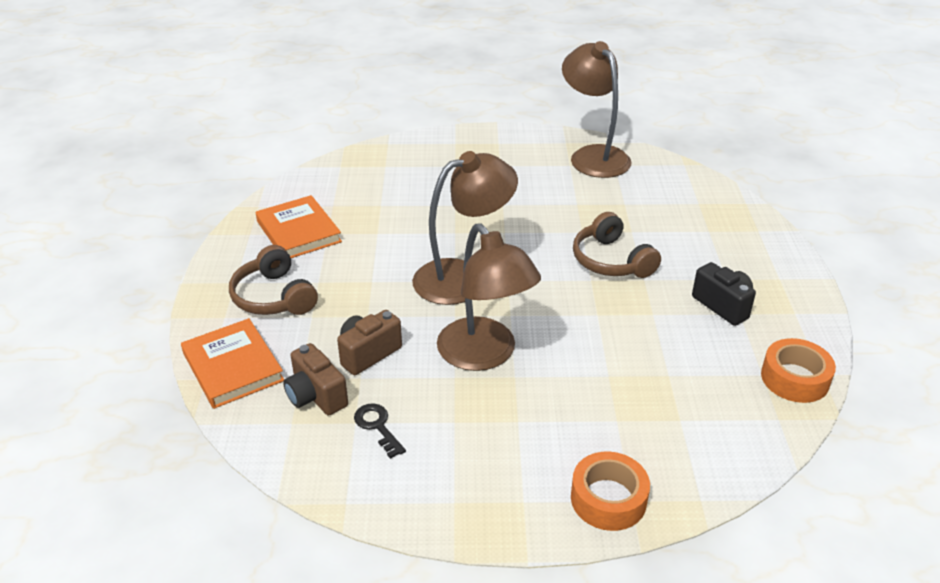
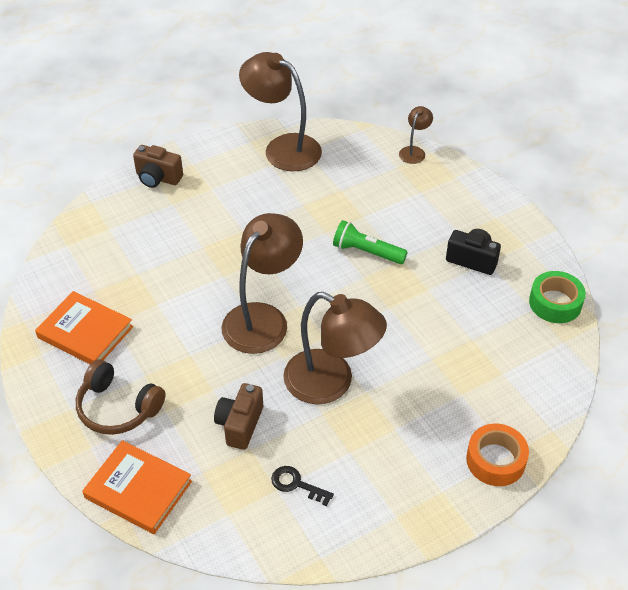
camera: 30 degrees left, 10 degrees up
brown camera [283,343,348,415] -> brown camera moved to [133,145,183,188]
brown headphones [573,212,661,278] -> green flashlight [333,220,408,264]
orange tape [761,338,836,403] -> green tape [529,271,586,323]
none -> brown lamp [399,106,433,164]

